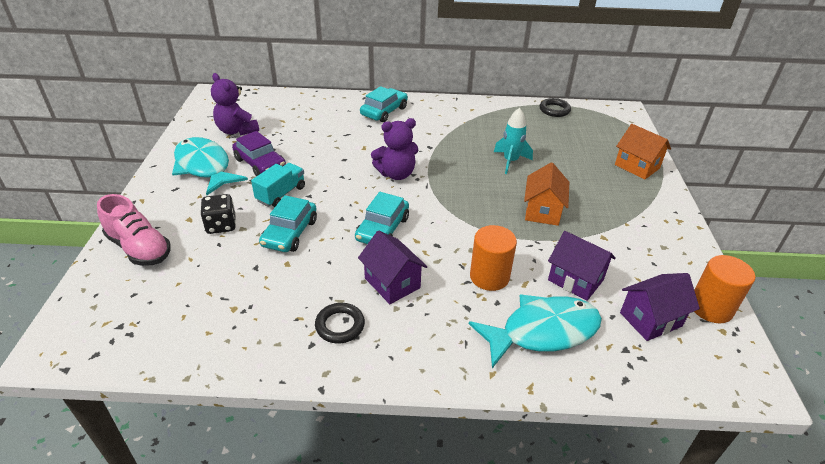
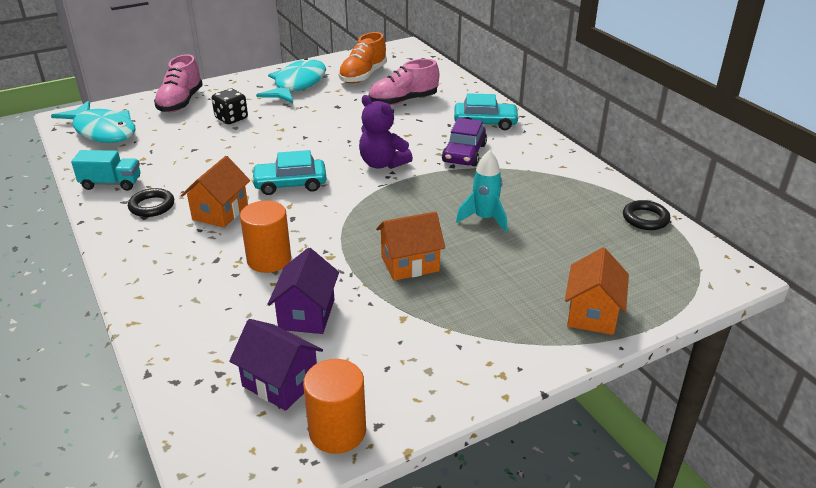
camera: 60 degrees right, 5 degrees down
purple teddy bear [211,73,259,135] -> orange shoe [338,32,387,83]
purple car [232,131,286,176] -> purple car moved to [442,118,487,166]
turquoise truck [251,163,305,207] -> turquoise truck moved to [71,150,140,191]
turquoise car [259,195,317,252] -> none
purple house [358,230,427,304] -> orange house [181,156,250,228]
turquoise fish [469,294,602,368] -> turquoise fish moved to [51,101,136,143]
none -> pink shoe [369,59,439,106]

